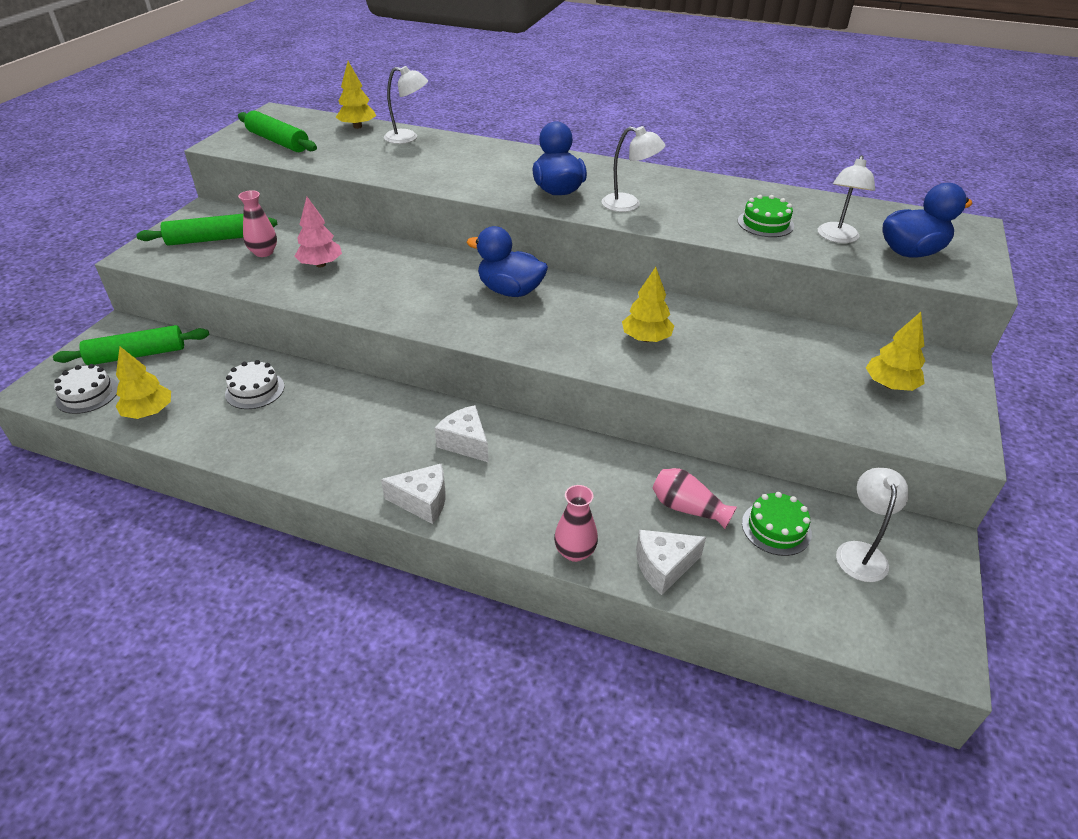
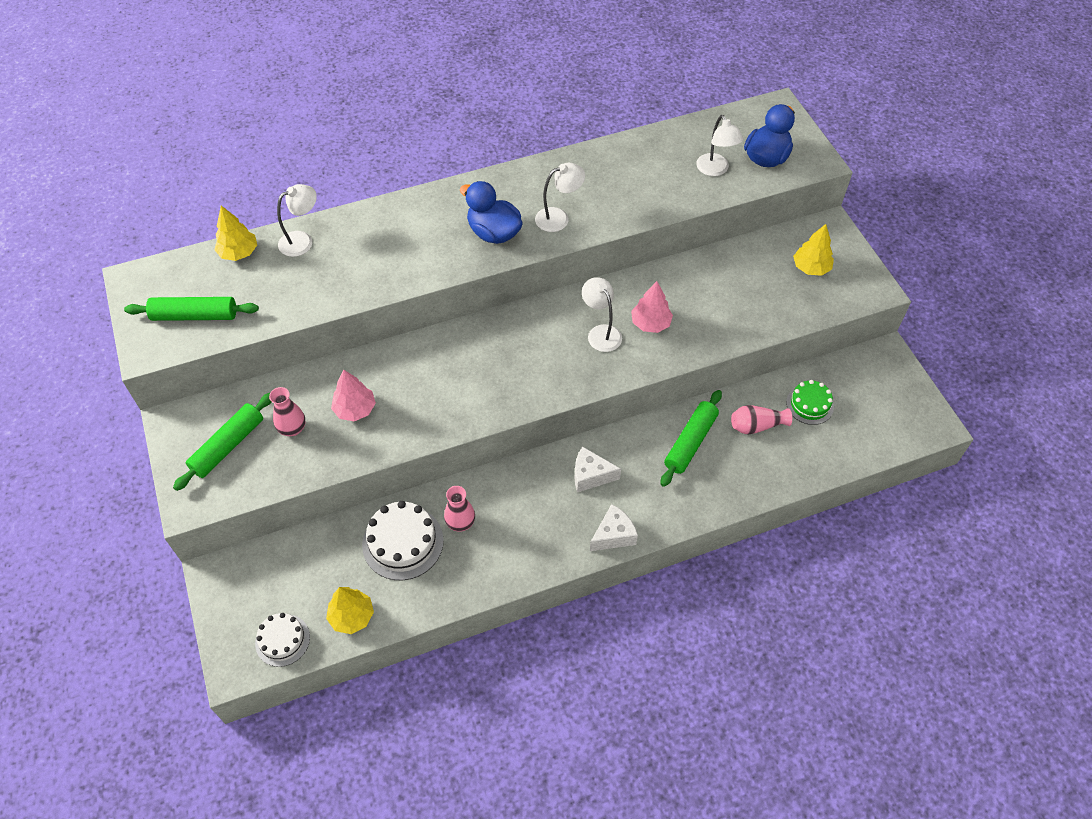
camera: 40 degrees left, 15 degrees up
green rolling pin [53,325,209,365] -> green rolling pin moved to [661,390,722,487]
white cake [225,360,284,409] -> white cake [362,501,444,580], size x1.58
blue duck [467,226,548,297] -> none
pink vase [554,485,598,562] -> pink vase moved to [444,486,475,532]
yellow tree [622,267,674,342] -> pink tree [631,281,673,333]
white cheese [636,530,706,595] -> none
green cake [738,195,794,237] -> none
white lamp [836,468,909,582] -> white lamp moved to [582,277,622,352]

